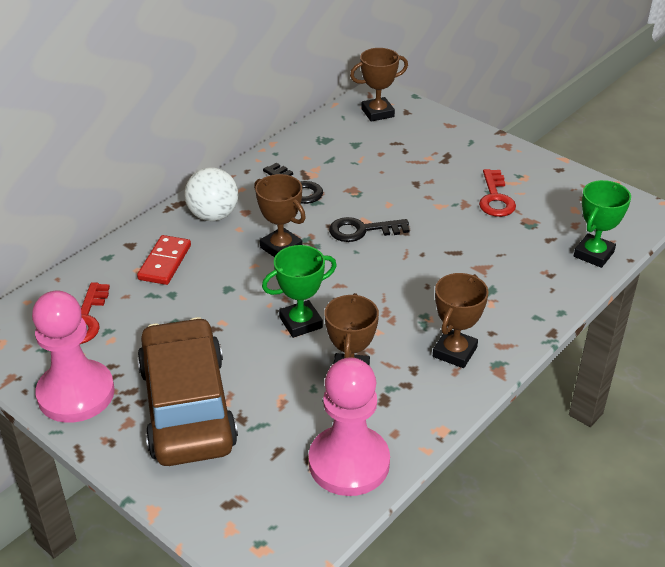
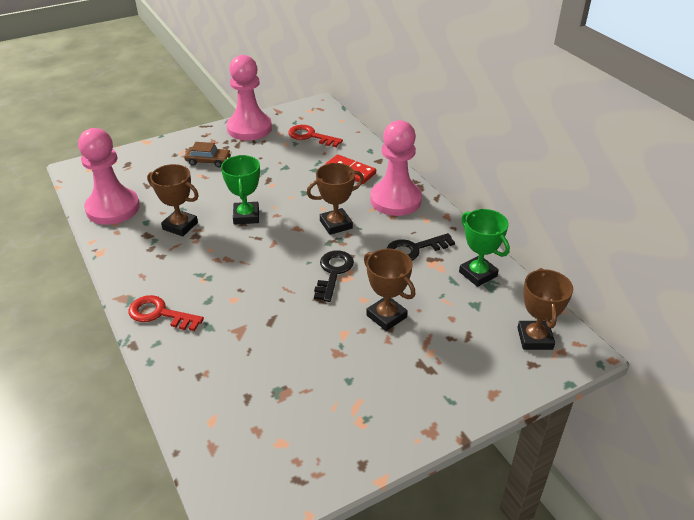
camera: 110 degrees right, 0 degrees up
brown car [137,317,238,466] -> brown car [184,142,231,168], size x0.41
white ball [184,167,239,221] -> pink pawn [370,120,422,216]
brown trophy [433,273,489,368] -> brown trophy moved to [364,248,415,331]
red key [479,169,516,217] -> red key moved to [129,295,204,331]
green trophy [574,180,631,268] -> green trophy moved to [459,209,510,287]

